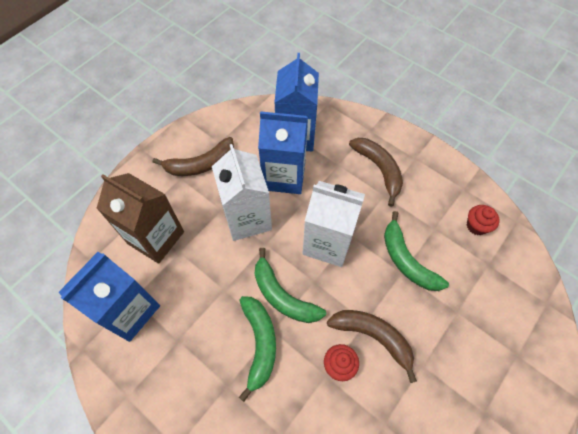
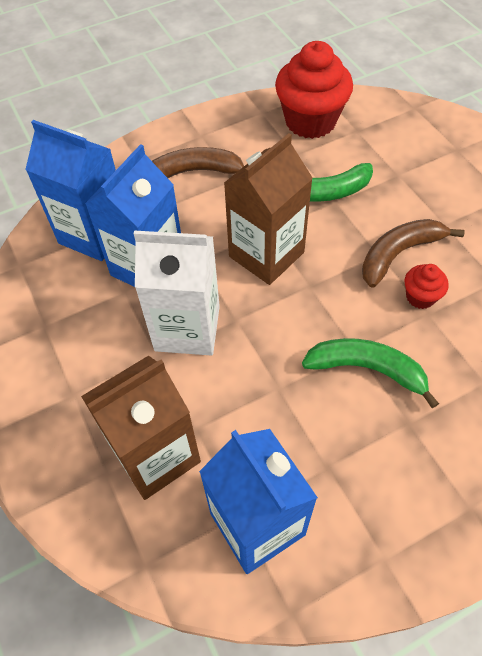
camera: 65 degrees left, 5 degrees down
brown banana [153,137,234,176] -> none
green banana [255,248,326,323] -> none
white carton [302,181,365,267] -> brown carton [224,133,313,285]
red cupcake [467,205,499,235] -> red cupcake [275,41,353,139], size x2.14

